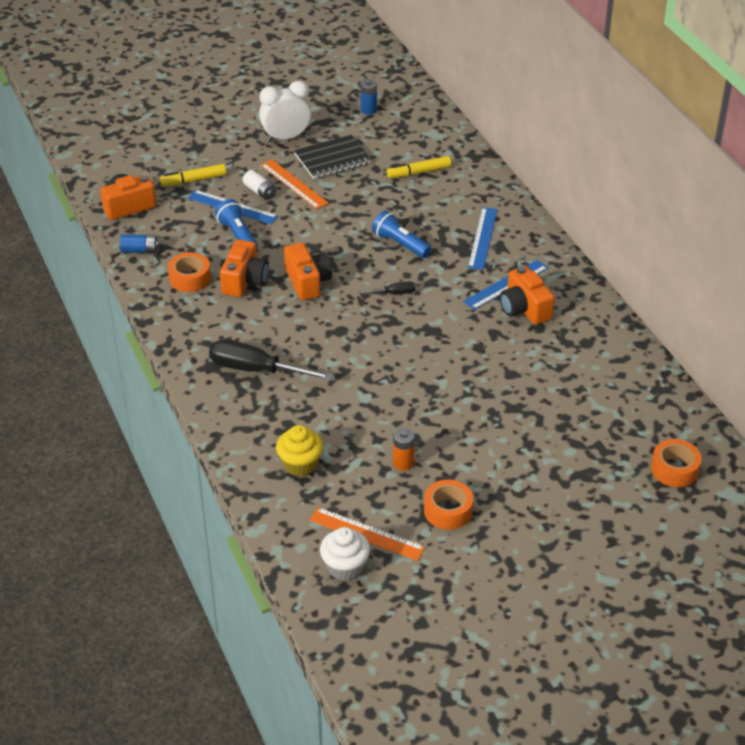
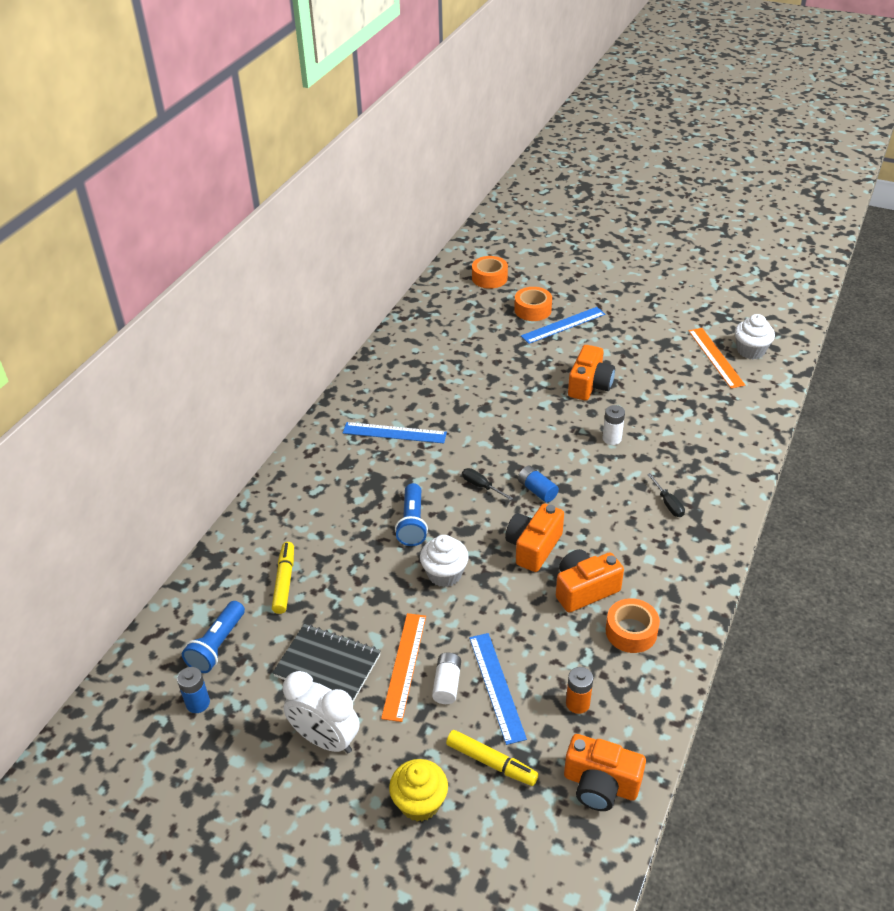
camera: 130 degrees left, 0 degrees up
blue battery [120,234,160,253] -> blue battery moved to [518,466,559,503]
black screwdriver [209,339,334,381] -> black screwdriver [647,473,685,517], size x0.47
blue flashlight [215,199,258,248] -> blue flashlight moved to [182,601,245,673]
yellow cupcake [276,425,323,476] -> yellow cupcake moved to [389,759,448,821]
yellow marker [387,156,451,178] -> yellow marker turned 120 degrees counterclockwise [272,542,294,614]
orange battery [393,428,415,471] -> orange battery moved to [566,667,593,714]
orange tape [424,480,473,530] -> orange tape moved to [514,287,552,321]
blue ruler [468,207,497,270] -> blue ruler moved to [521,307,605,344]
orange camera [500,266,555,325] -> orange camera moved to [568,345,615,401]
none -> white cupcake [420,535,469,587]
none -> white battery [603,405,625,445]

